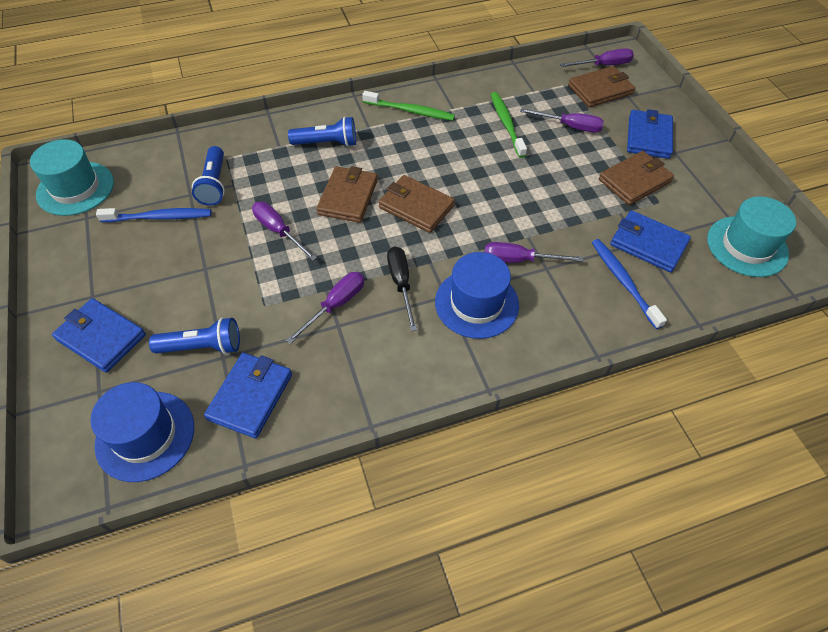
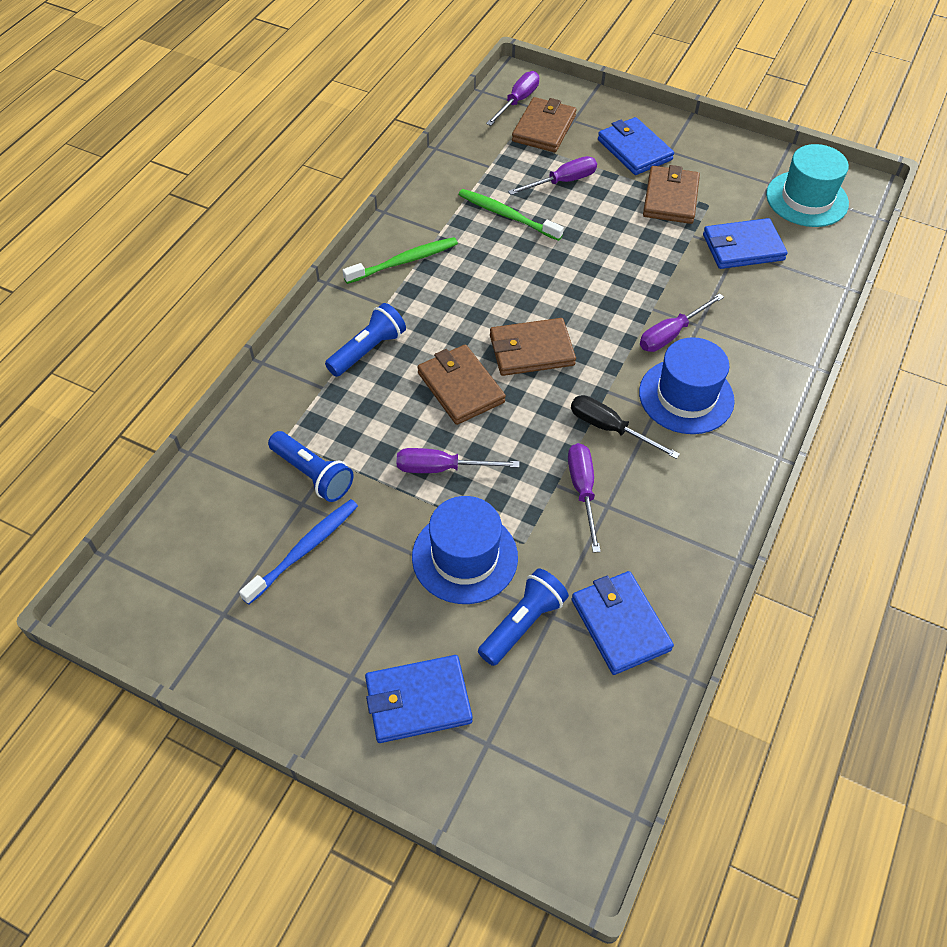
camera: 45 degrees left, 0 degrees up
turquoise hat [30,139,114,216] -> none
blue hat [90,382,194,482] -> blue hat moved to [412,496,518,604]
blue toothbrush [592,239,667,329] -> none

